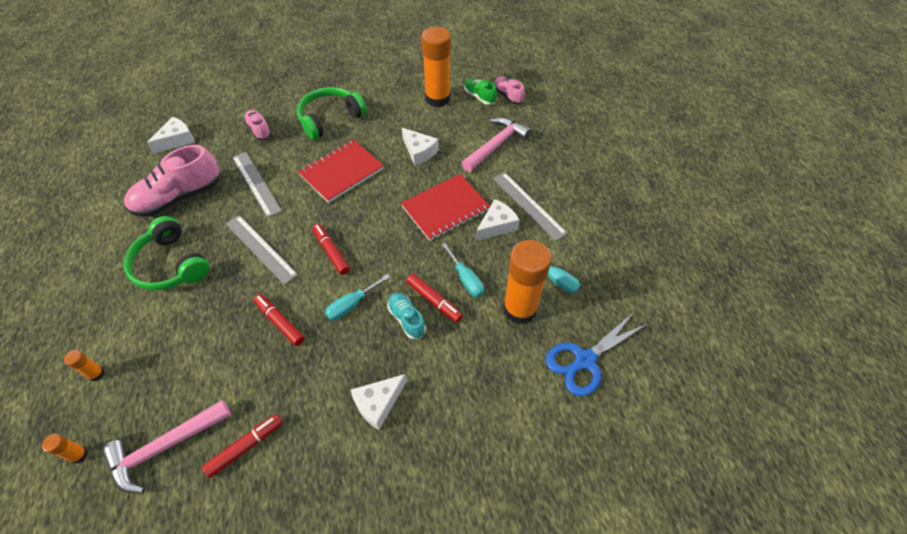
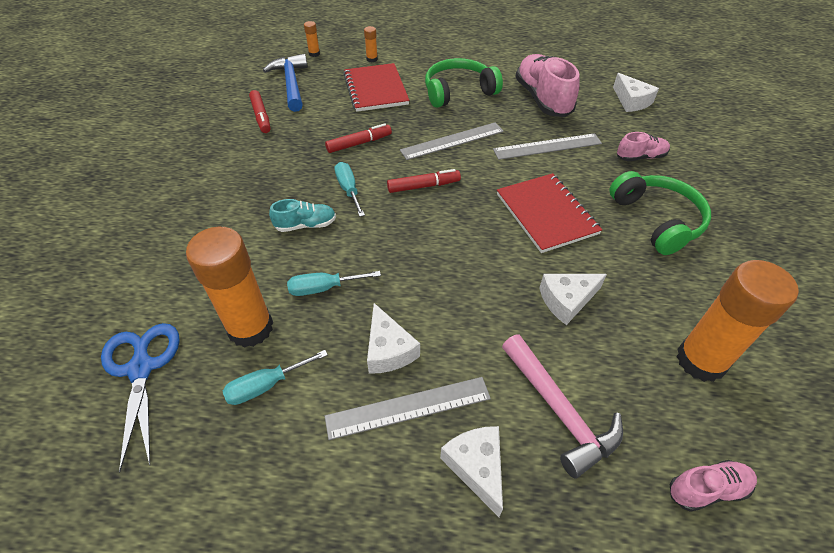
camera: 110 degrees right, 5 degrees down
pink hammer [102,400,231,494] -> blue hammer [263,54,308,112]
white cheese [351,374,407,430] -> white cheese moved to [440,426,503,517]
red notebook [401,174,490,241] -> red notebook moved to [343,63,410,112]
red marker [406,273,463,323] -> none
green shoe [464,78,497,105] -> none

